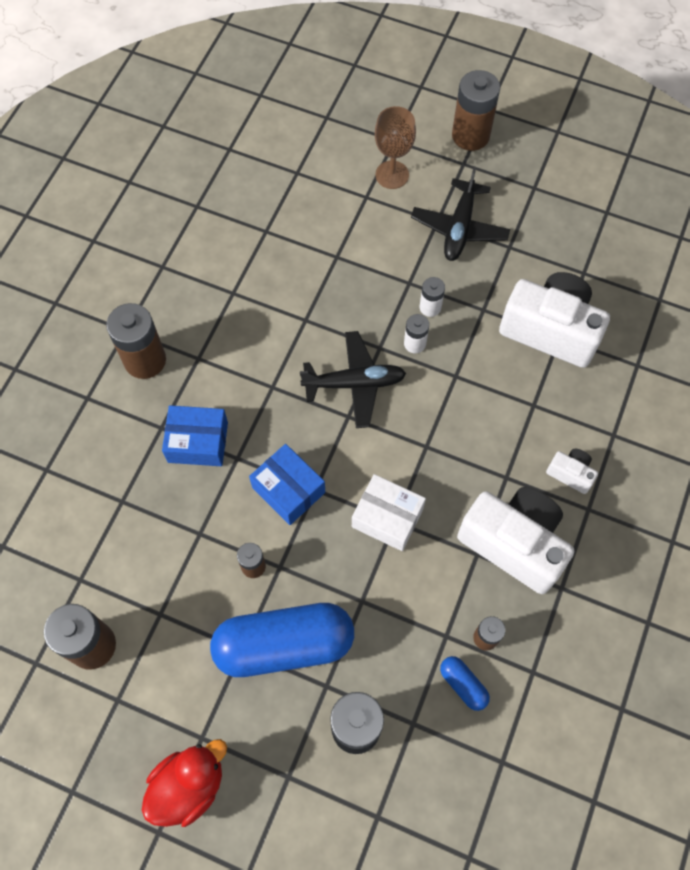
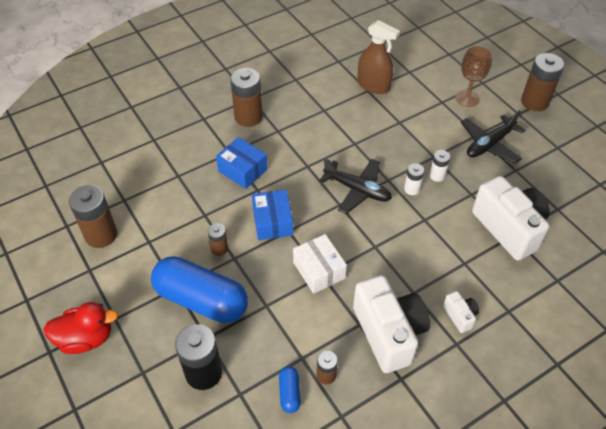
camera: 35 degrees right, 15 degrees down
none -> brown spray bottle [358,20,400,94]

